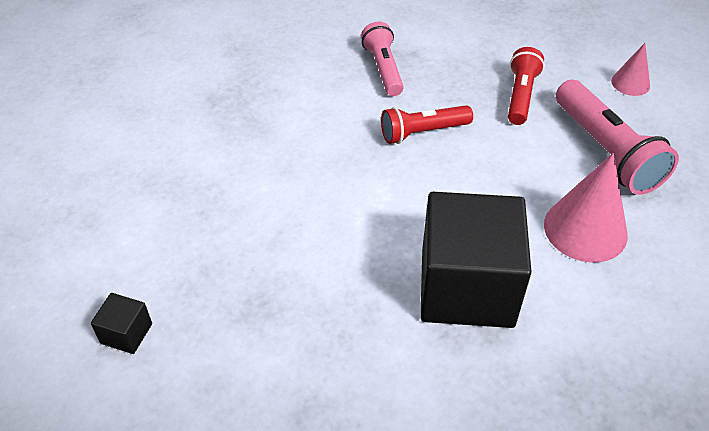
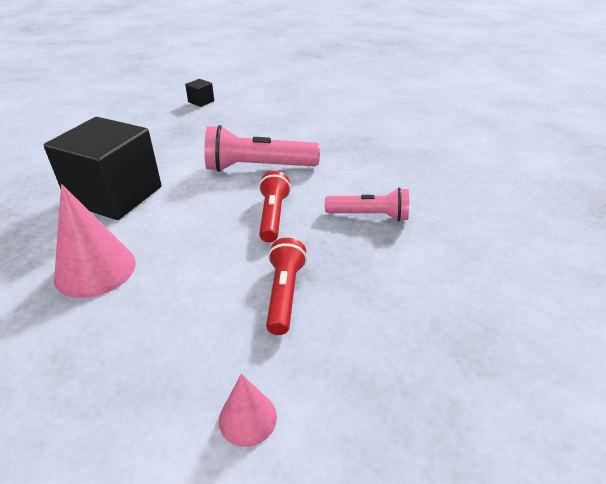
camera: 110 degrees right, 10 degrees down
red flashlight [508,47,545,125] -> red flashlight turned 120 degrees counterclockwise [266,238,307,335]
pink flashlight [556,80,679,195] -> pink flashlight moved to [205,125,320,172]

